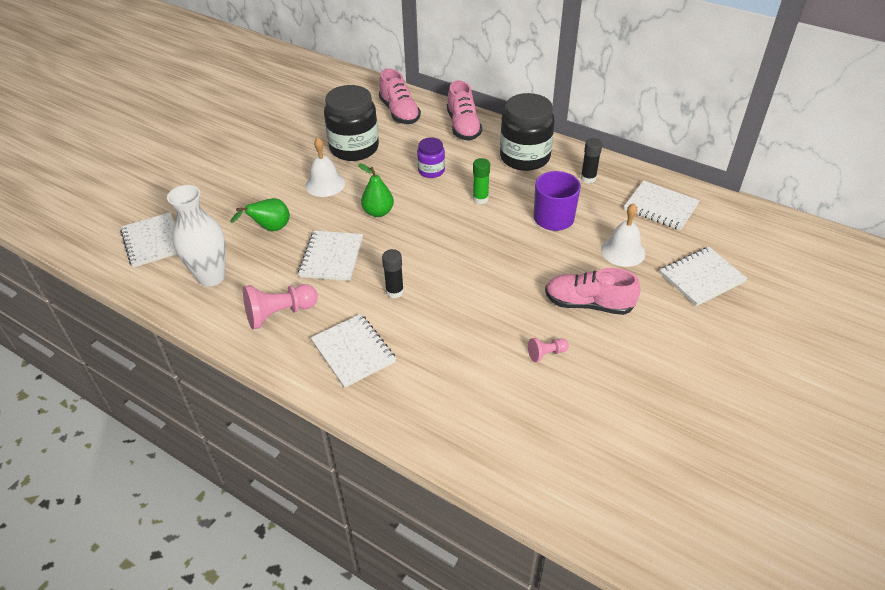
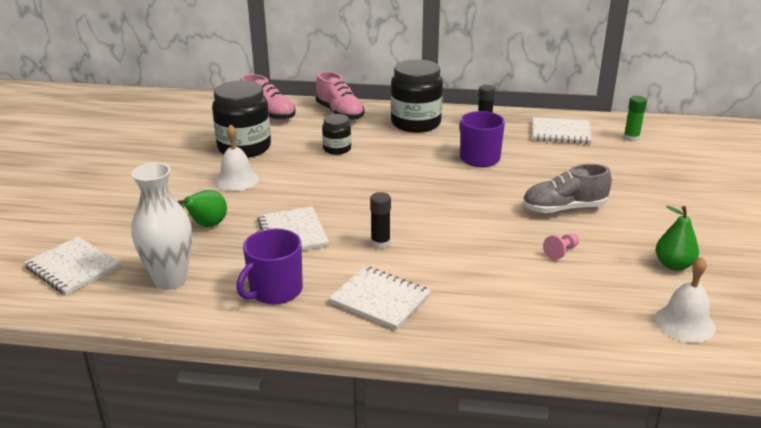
camera: 25 degrees left, 15 degrees down
pink pawn [243,284,318,329] -> purple mug [236,228,303,304]
green pear [358,163,394,217] -> green pear moved to [656,206,699,271]
purple jar [417,137,445,178] -> black jar [322,114,351,155]
green glue stick [473,158,490,204] -> green glue stick moved to [623,96,647,142]
pink shoe [545,268,641,315] -> grey shoe [522,164,612,213]
white bell [601,203,646,267] -> white bell moved to [655,257,716,343]
white notebook [660,247,748,306] -> none

